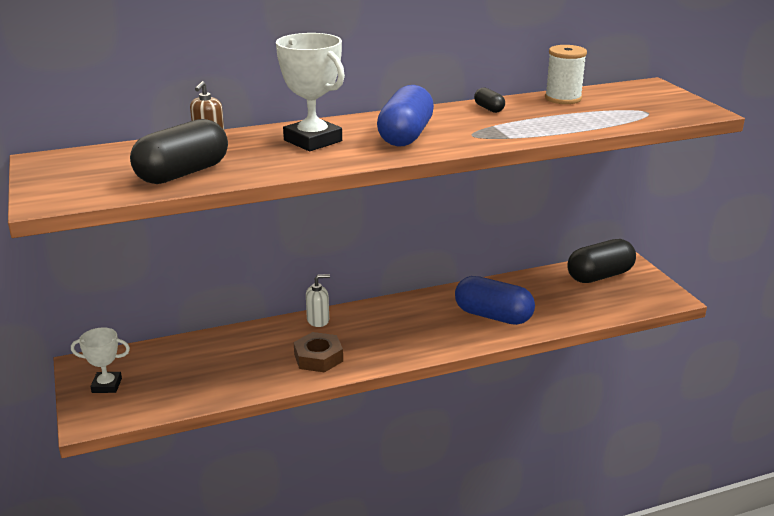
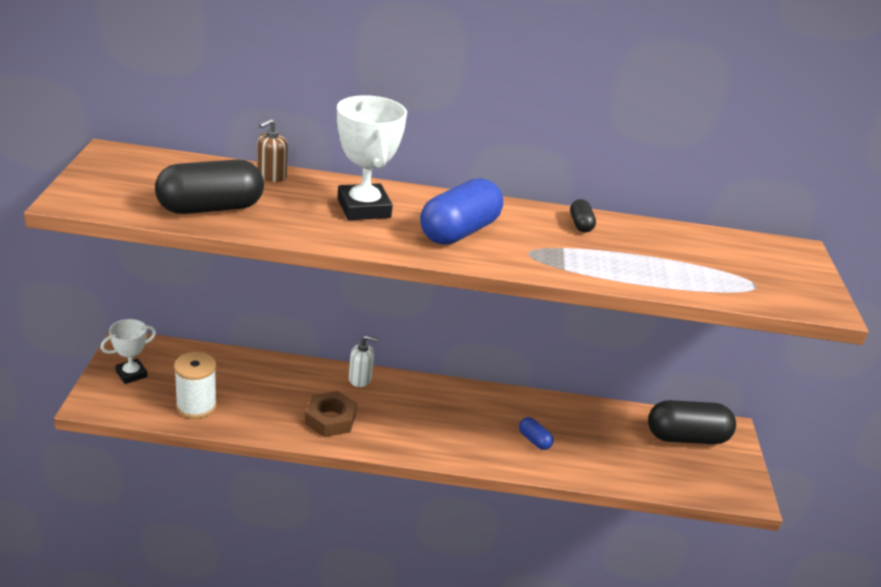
camera: 20 degrees right, 5 degrees up
white trophy [71,327,130,393] -> white trophy turned 60 degrees counterclockwise [101,319,156,384]
blue capsule [455,276,535,325] -> blue capsule [519,417,554,450], size x0.46
white spool [545,45,587,104] -> white spool moved to [174,352,217,419]

